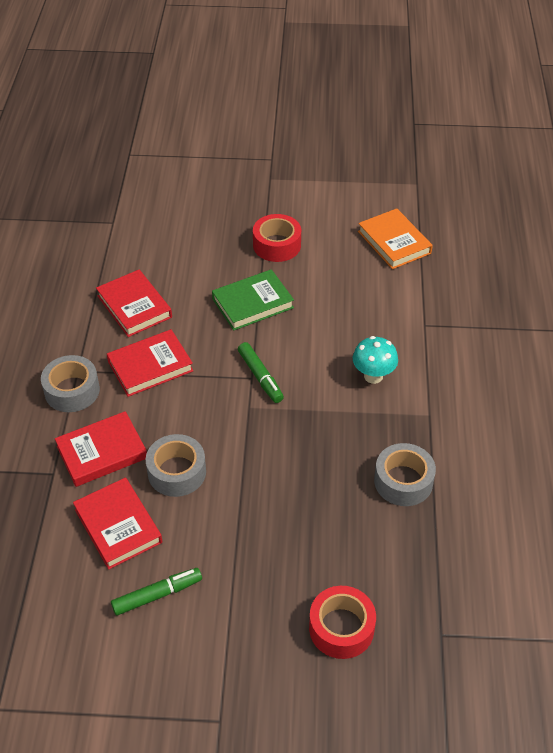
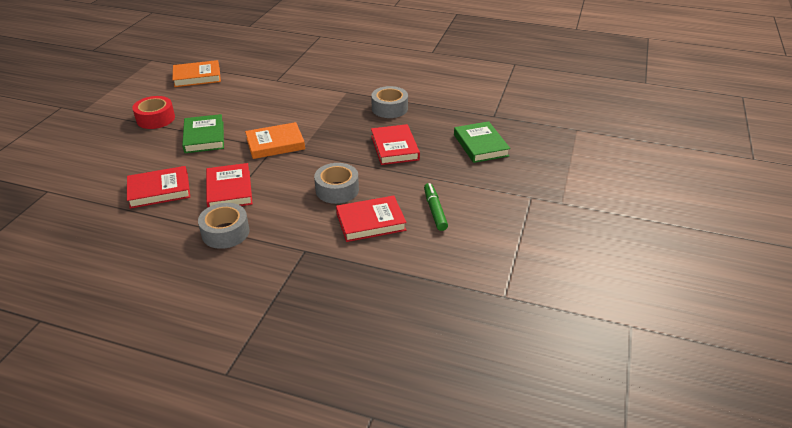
camera: 75 degrees left, 10 degrees down
red book [55,411,147,487] -> red book moved to [371,124,420,165]
green marker [238,342,284,403] -> orange book [245,122,305,159]
red tape [309,586,376,659] -> green book [454,121,510,163]
turquoise mushroom [353,336,398,384] -> none

